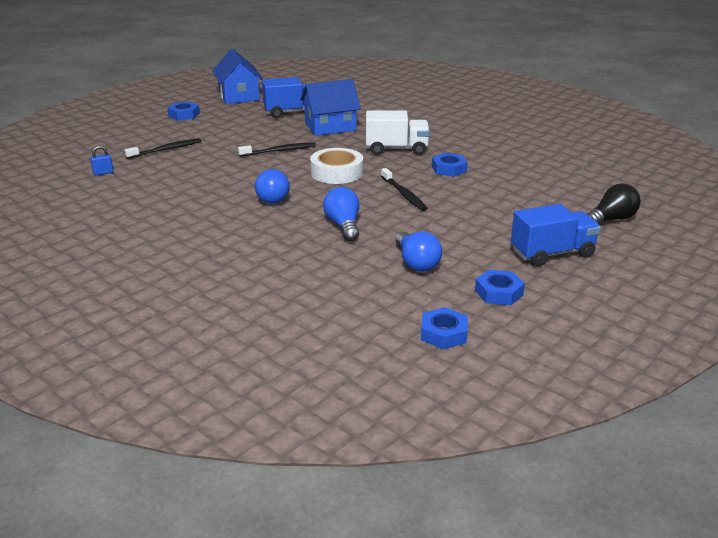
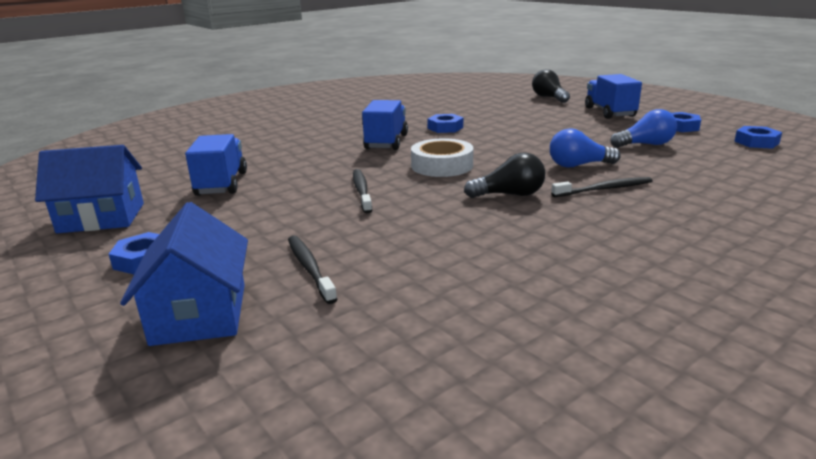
camera: 80 degrees left, 5 degrees down
blue padlock [90,146,113,175] -> none
blue light bulb [255,169,290,204] -> black light bulb [464,153,545,198]
blue house [300,79,361,136] -> blue house moved to [120,202,248,346]
white truck [366,110,430,155] -> blue truck [362,100,408,150]
black toothbrush [381,168,427,211] -> black toothbrush moved to [551,177,652,197]

